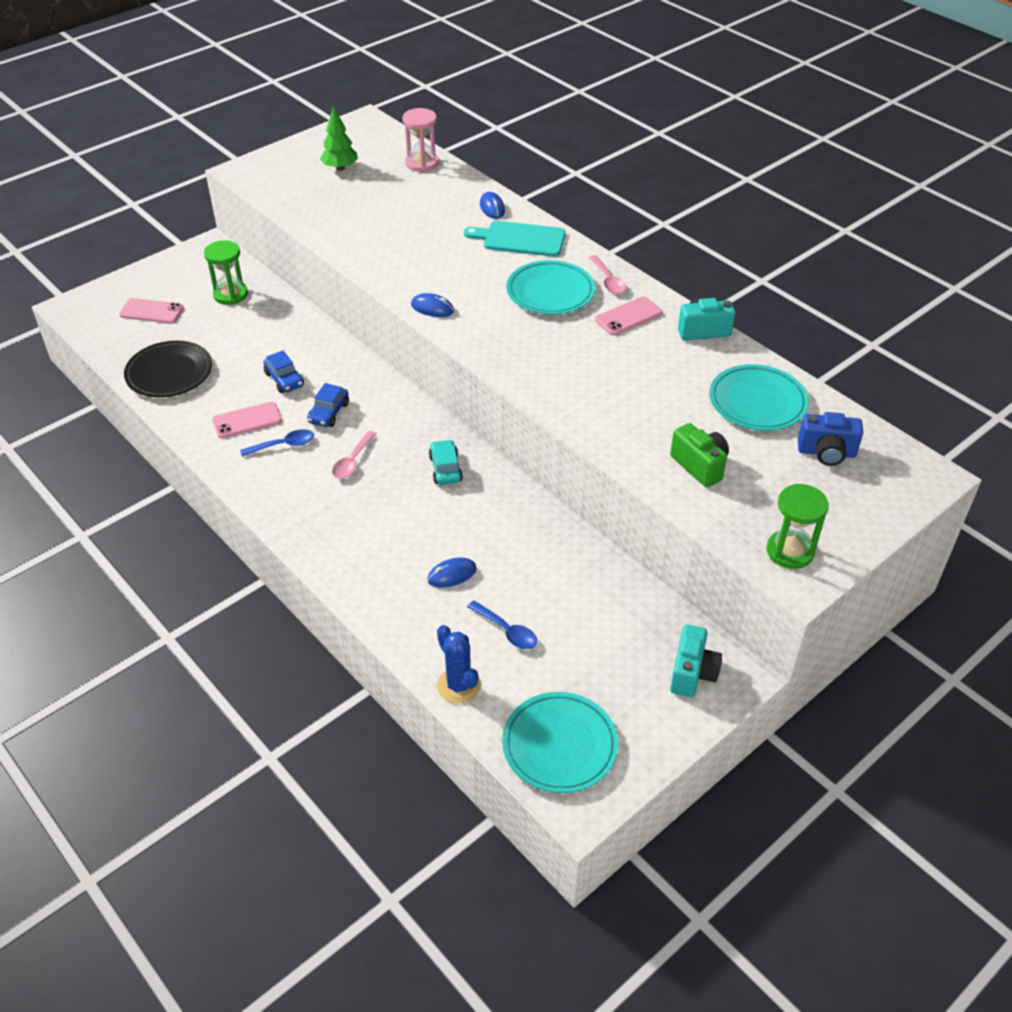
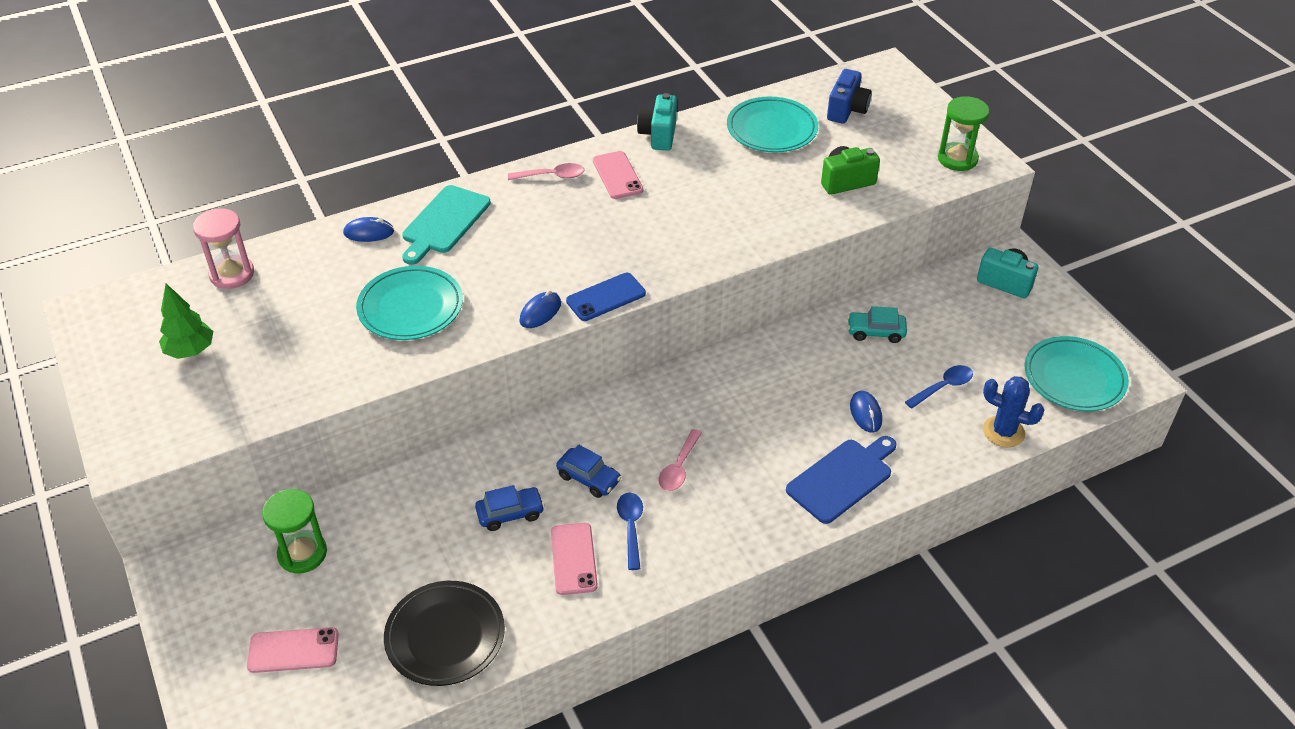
camera: 75 degrees left, 0 degrees up
pink phone [119,298,184,323] -> pink phone turned 60 degrees clockwise [247,627,339,673]
pink spoon [332,431,376,479] -> pink spoon turned 75 degrees clockwise [658,429,702,491]
turquoise car [429,440,463,485] -> turquoise car moved to [847,306,907,343]
blue cactus [437,625,481,704] -> blue cactus turned 45 degrees clockwise [983,376,1044,448]
turquoise plate [506,260,595,314] -> turquoise plate moved to [356,266,463,340]
none -> blue phone [566,273,646,321]
none -> blue cutting board [786,436,896,524]

